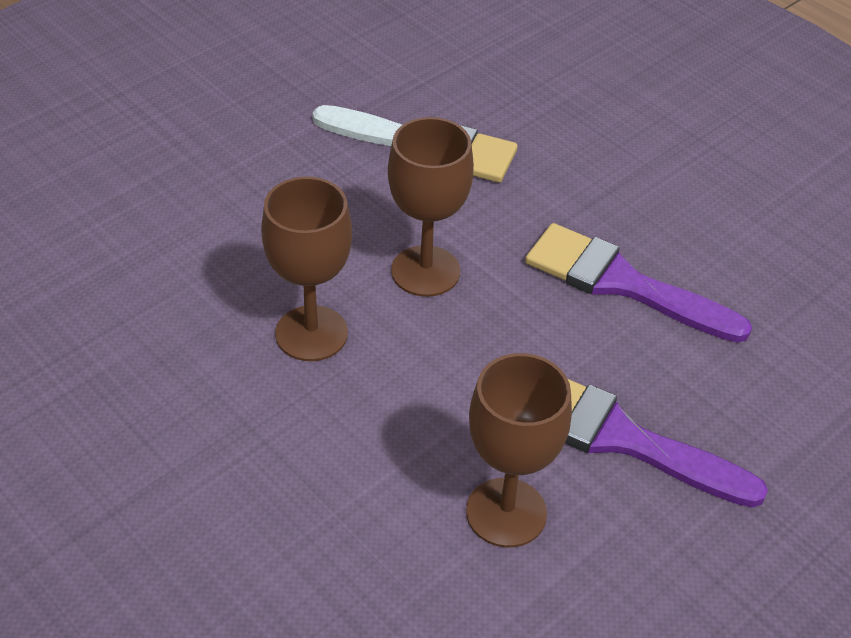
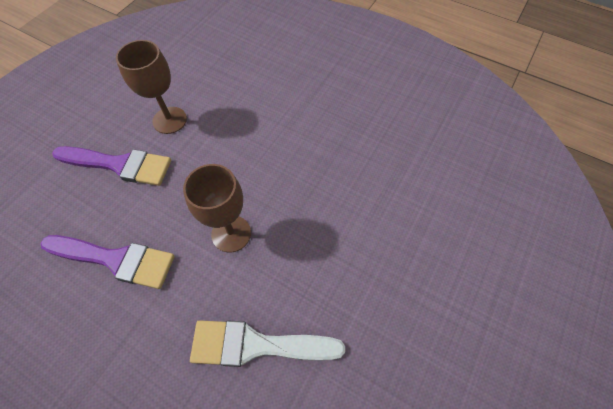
camera: 165 degrees right, 15 degrees up
brown goblet [261,177,352,361] -> none

